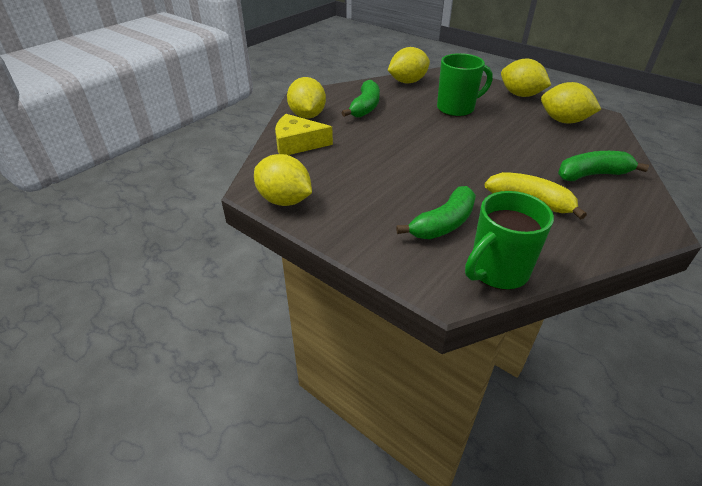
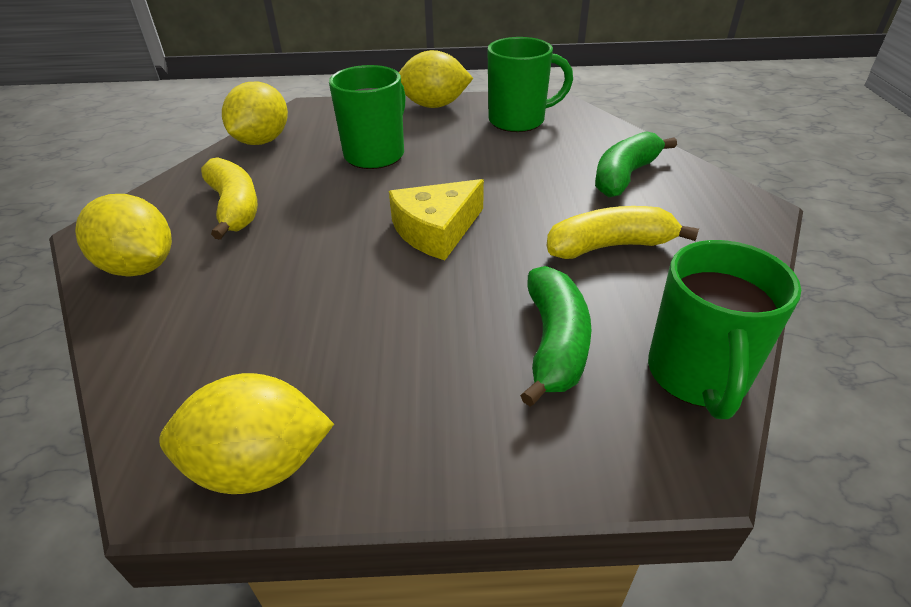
camera: 40 degrees left, 0 degrees up
yellow cheese [275,114,333,155] -> yellow cheese moved to [389,179,484,260]
green banana [341,80,380,118] -> yellow banana [201,157,258,240]
yellow lemon [541,82,601,123] -> green mug [487,37,573,132]

